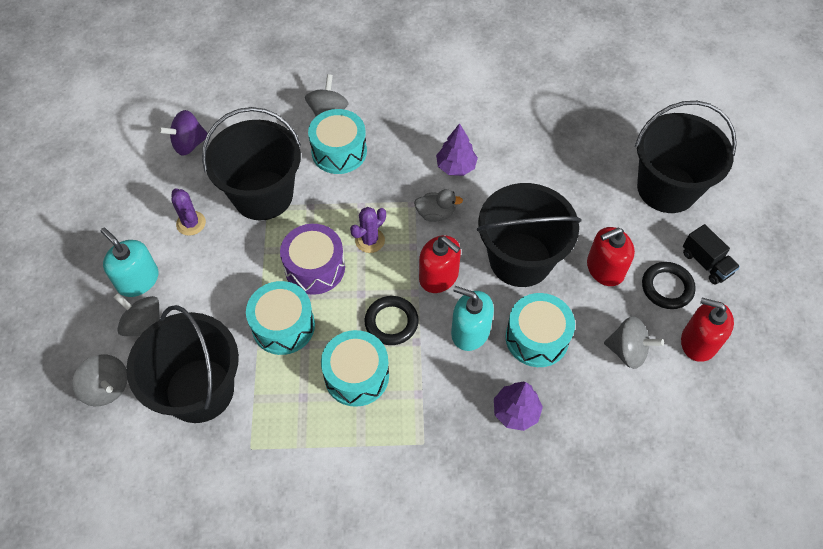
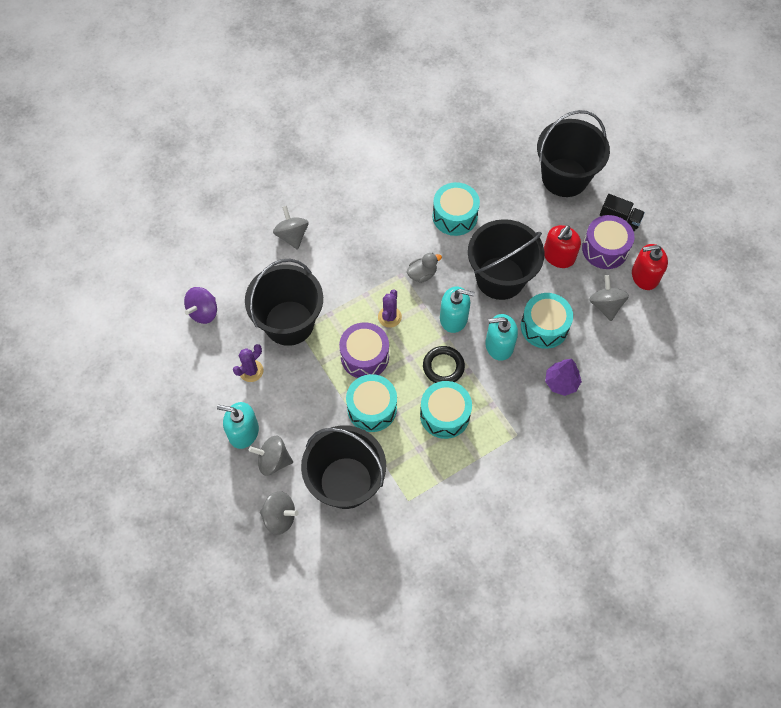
camera: 30 degrees left, 5 degrees up
purple cactus [171,188,206,236] -> purple cactus turned 75 degrees counterclockwise [233,344,264,382]
turquoise drum [308,109,367,174] -> turquoise drum moved to [432,182,480,236]
red soap dispenser [419,235,461,293] -> turquoise soap dispenser [440,286,475,333]
purple tree [436,123,478,176] -> none
grey spinning top [604,316,664,369] -> grey spinning top turned 90 degrees counterclockwise [589,275,629,321]
black ring [642,262,696,309] -> purple drum [582,215,635,269]

